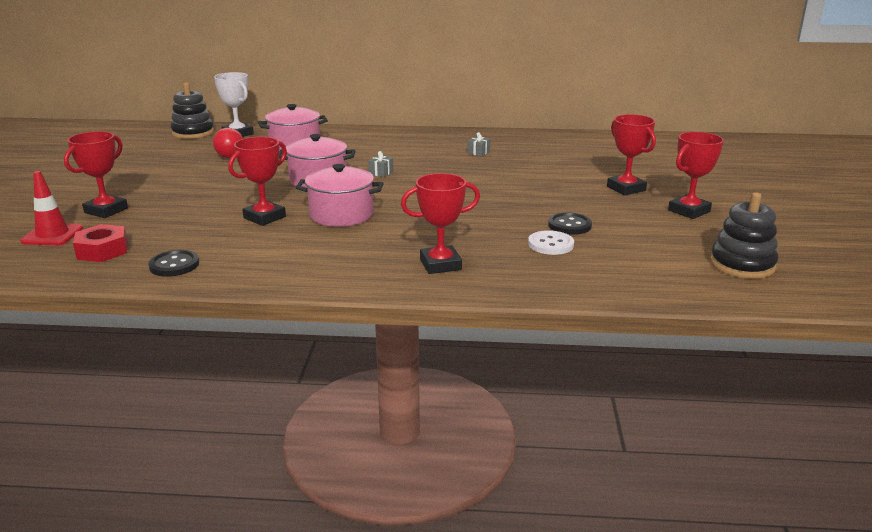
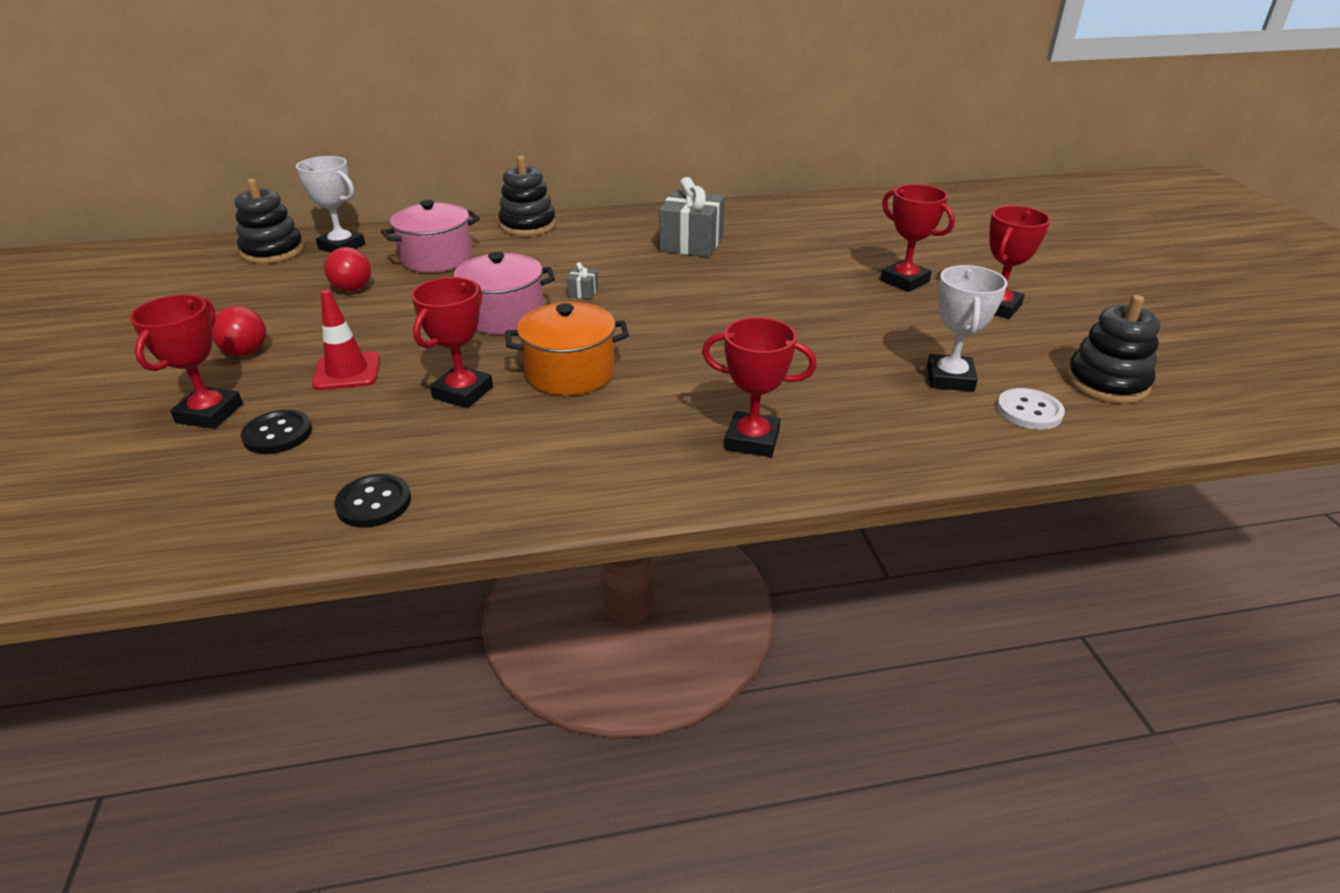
camera: 15 degrees left, 10 degrees up
red traffic cone [20,171,83,245] -> red traffic cone moved to [312,290,380,390]
red nut [73,224,128,262] -> none
pink pot [296,164,384,227] -> orange pot [505,302,629,396]
red trophy [401,173,480,274] -> red trophy turned 45 degrees clockwise [702,317,817,457]
grey gift [467,132,490,157] -> grey gift [659,177,725,257], size x2.38
white button [528,230,574,255] -> white button moved to [997,388,1065,430]
black button [548,212,592,235] -> black button moved to [241,410,312,454]
none -> red light bulb [212,306,266,356]
none -> black stacking toy [498,156,556,236]
none -> white trophy [927,265,1007,392]

